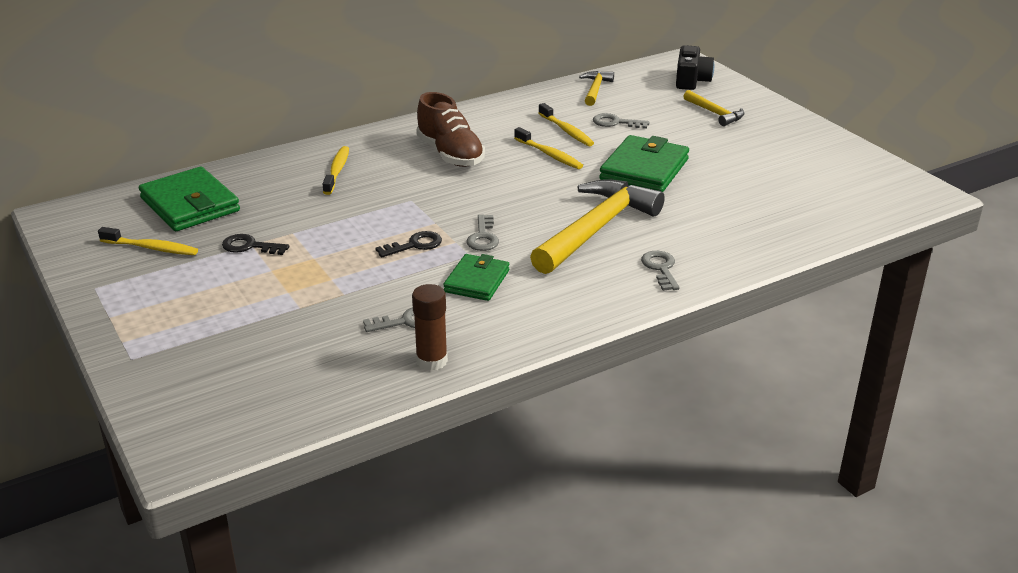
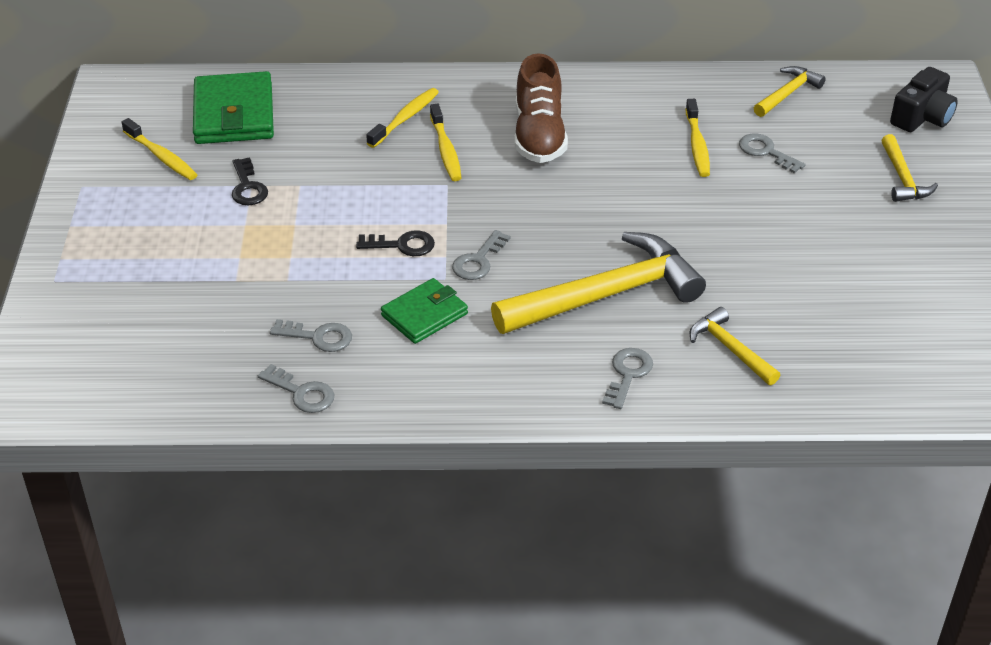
camera: 30 degrees right, 10 degrees up
black key [222,234,289,255] -> black key turned 150 degrees counterclockwise [232,157,268,205]
brown glue stick [412,284,448,371] -> grey key [258,364,334,413]
yellow toothbrush [514,127,583,169] -> yellow toothbrush moved to [430,104,461,181]
green wallet [599,135,689,192] -> none
none -> yellow hammer [689,307,780,385]

